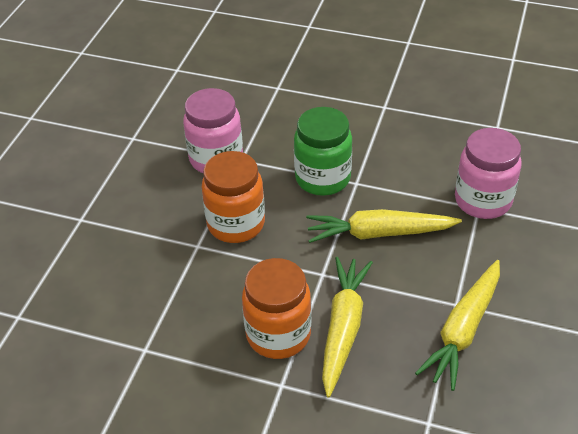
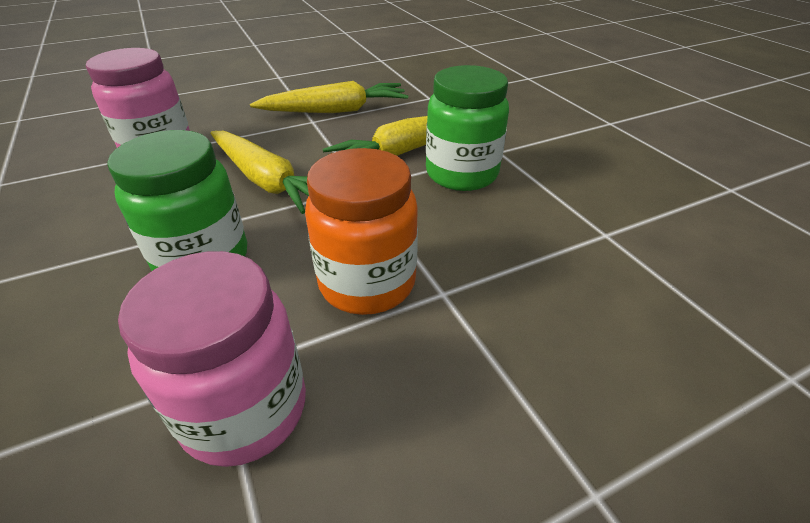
camera: 135 degrees left, 5 degrees down
orange jar [242,258,311,359] -> green jar [426,65,509,191]

